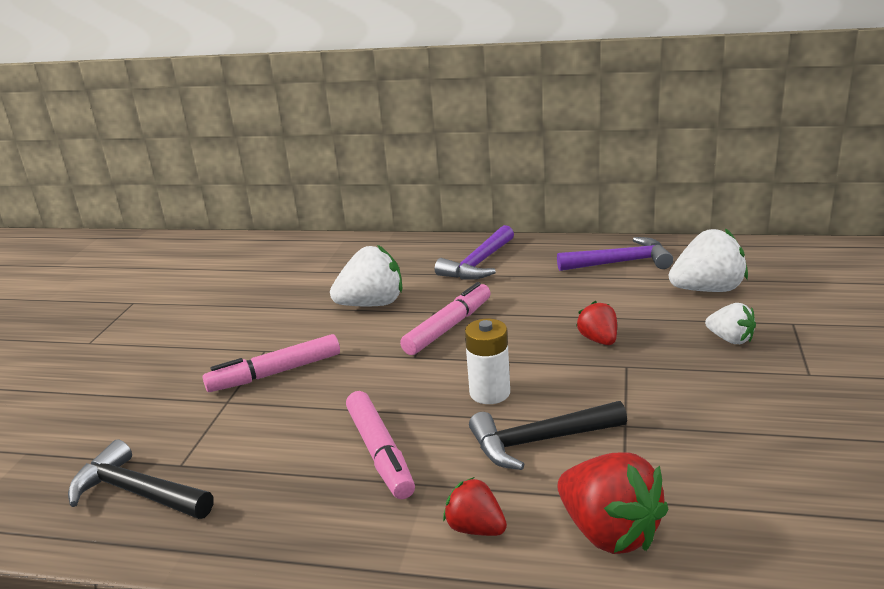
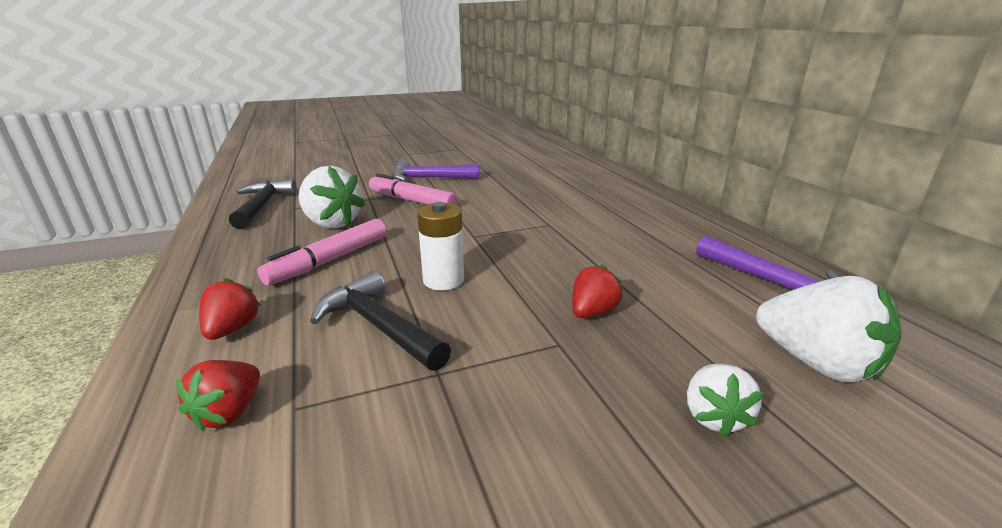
camera: 55 degrees right, 0 degrees up
white strawberry [330,245,402,306] -> white strawberry moved to [298,166,365,229]
pink marker [400,282,491,355] -> none
purple hammer [435,225,514,280] -> purple hammer moved to [392,159,479,182]
red strawberry [557,452,668,554] -> red strawberry [176,360,260,432], size x0.58

